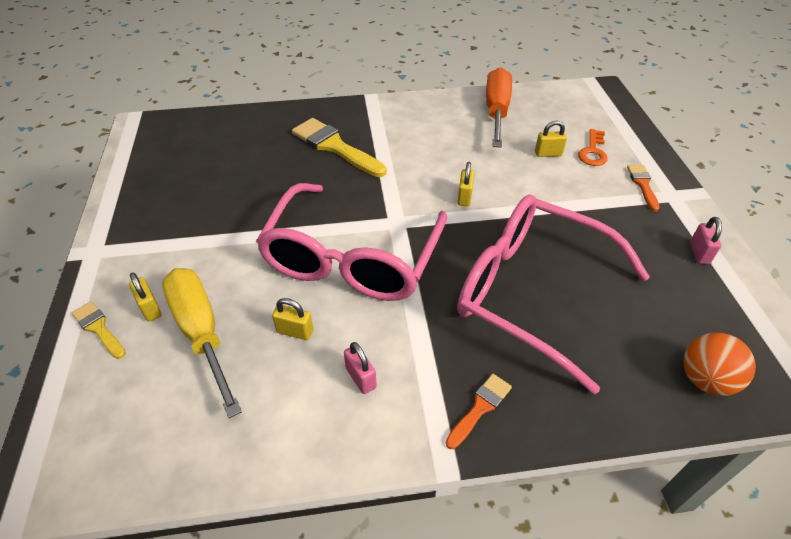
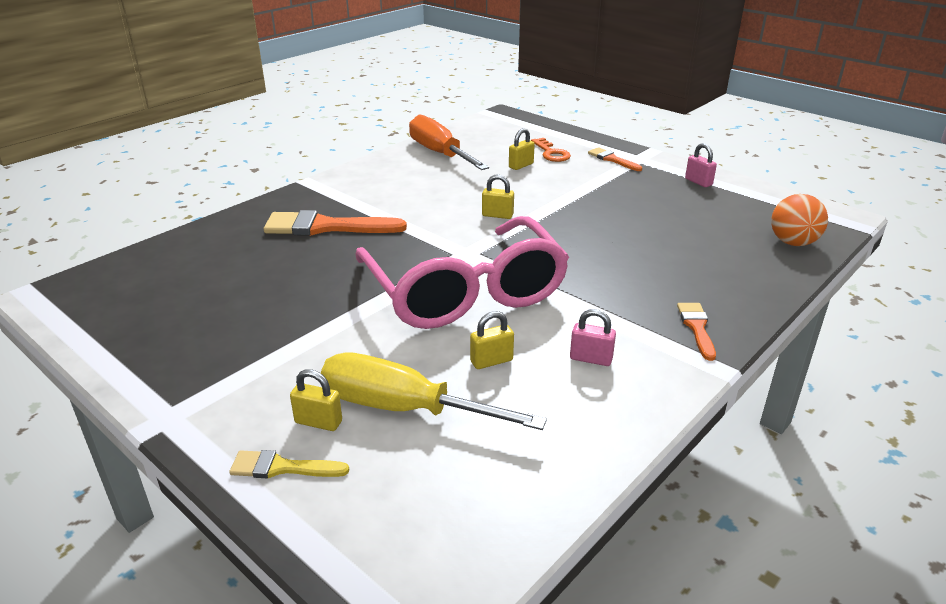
camera: 40 degrees left, 15 degrees down
yellow brush [292,118,386,177] -> orange brush [264,210,407,236]
pink glasses [457,195,650,395] -> none
yellow padlock [458,162,474,206] -> yellow padlock turned 45 degrees counterclockwise [482,174,514,219]

